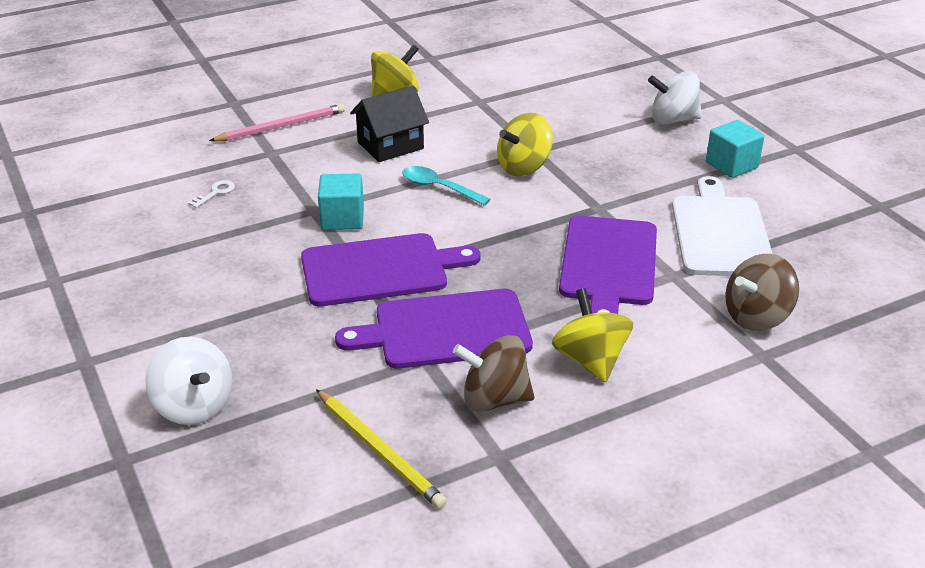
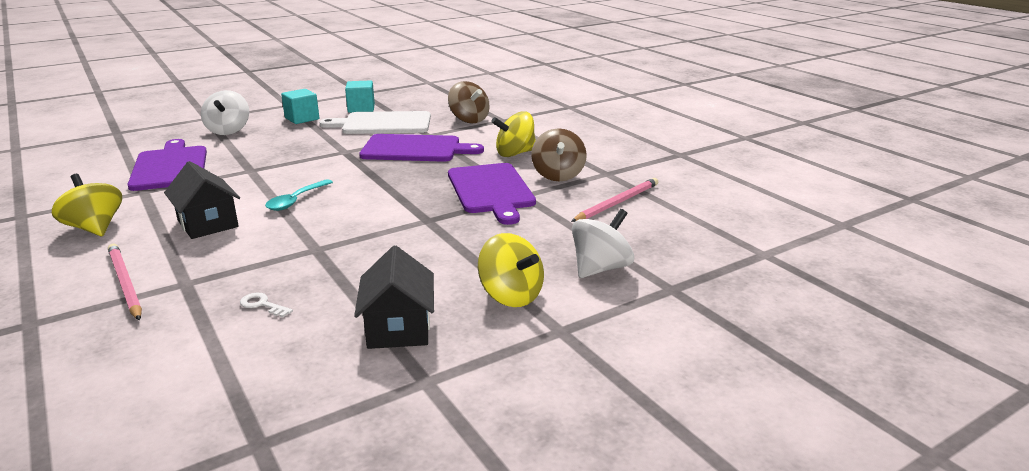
camera: 95 degrees left, 10 degrees down
purple cutting board [301,233,481,306] -> purple cutting board moved to [127,139,207,191]
yellow pencil [316,389,447,509] -> pink pencil [571,178,658,222]
turquoise cube [318,173,364,230] -> turquoise cube moved to [345,80,375,113]
yellow spinning top [497,113,553,176] -> yellow spinning top moved to [478,233,544,307]
none -> black house [354,246,434,349]

